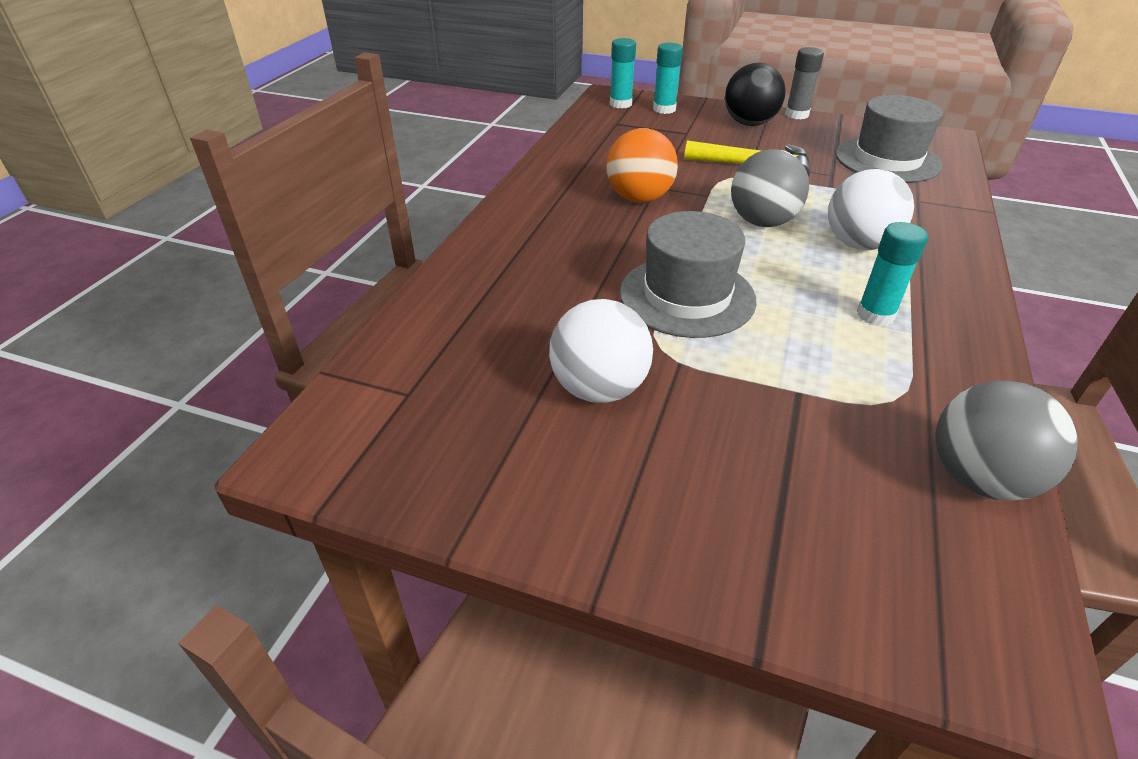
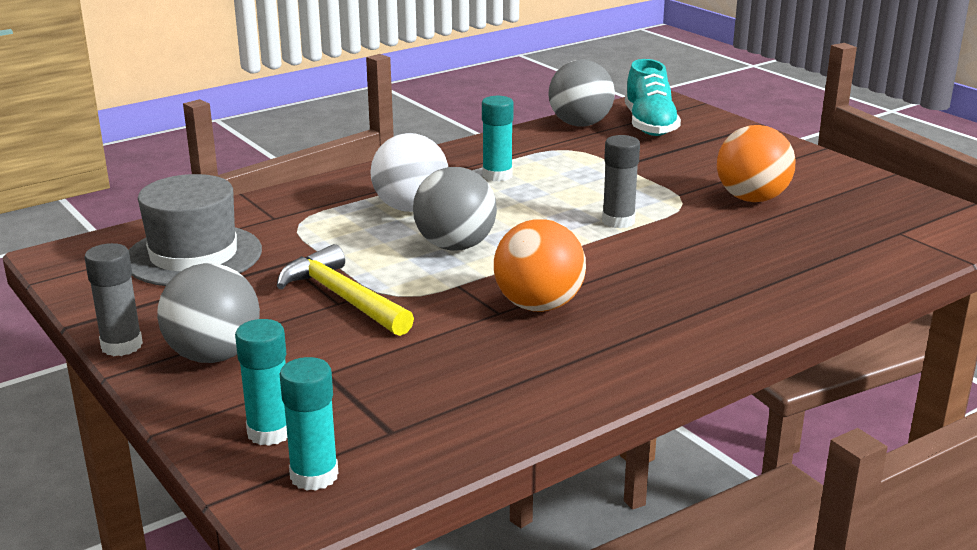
camera: 145 degrees left, 15 degrees down
white ball [549,299,653,403] -> orange ball [717,125,795,202]
grey hat [620,211,757,338] -> grey glue stick [602,135,640,228]
black ball [725,63,786,126] -> grey ball [157,263,260,363]
none -> turquoise shoe [625,59,681,136]

